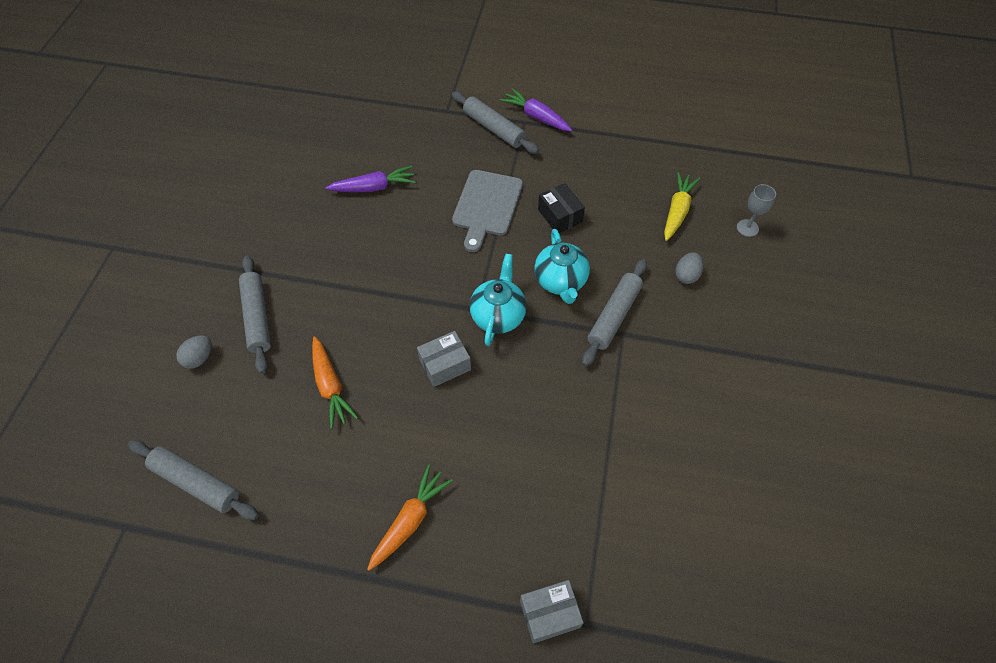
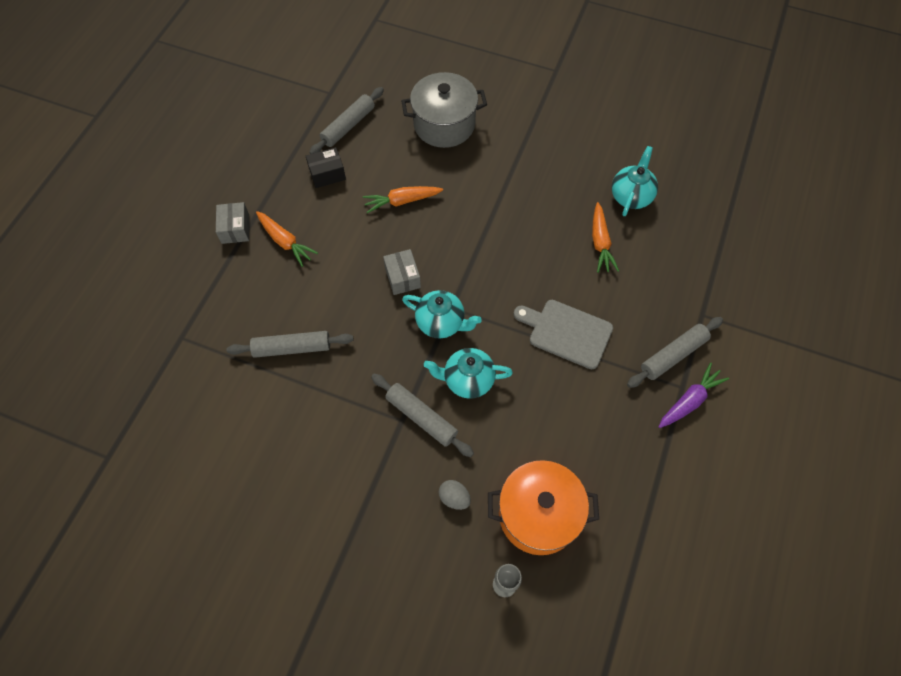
camera: 100 degrees right, 5 degrees up
grey egg [176,335,212,369] -> grey pot [401,72,487,148]
grey rolling pin [239,255,271,374] -> grey rolling pin moved to [226,331,354,358]
purple carrot [325,166,416,192] -> orange carrot [592,202,619,273]
grey box [520,580,584,644] -> grey box moved to [216,202,249,244]
black box [538,183,585,233] -> black box moved to [306,147,346,188]
yellow carrot [664,172,700,241] -> orange pot [488,460,599,555]
none -> turquoise teapot [612,146,658,216]

